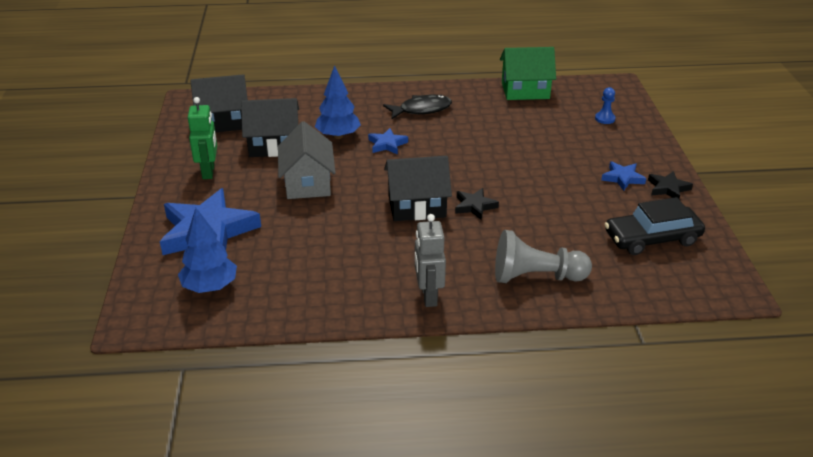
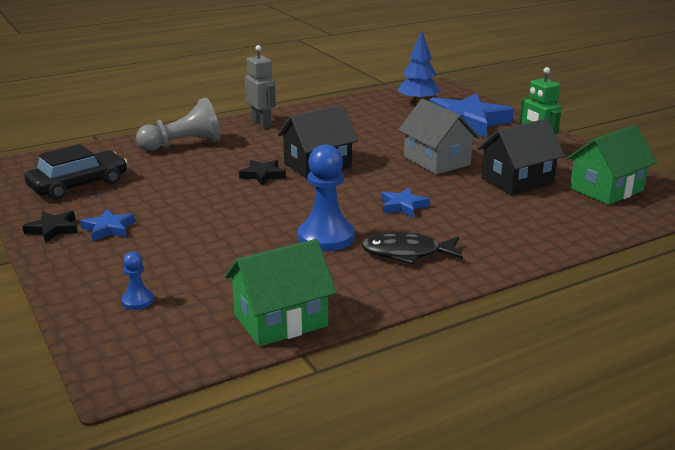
camera: 155 degrees right, 10 degrees down
black house [190,74,248,132] -> green house [566,125,657,205]
blue tree [315,65,361,139] -> none
black fish [383,95,452,119] -> black fish turned 45 degrees clockwise [361,232,463,265]
none -> blue pawn [298,144,354,252]

